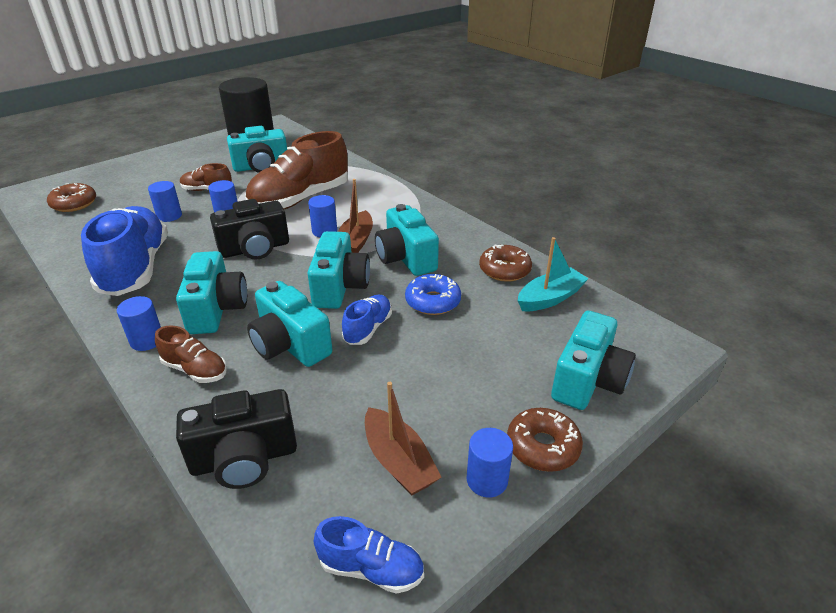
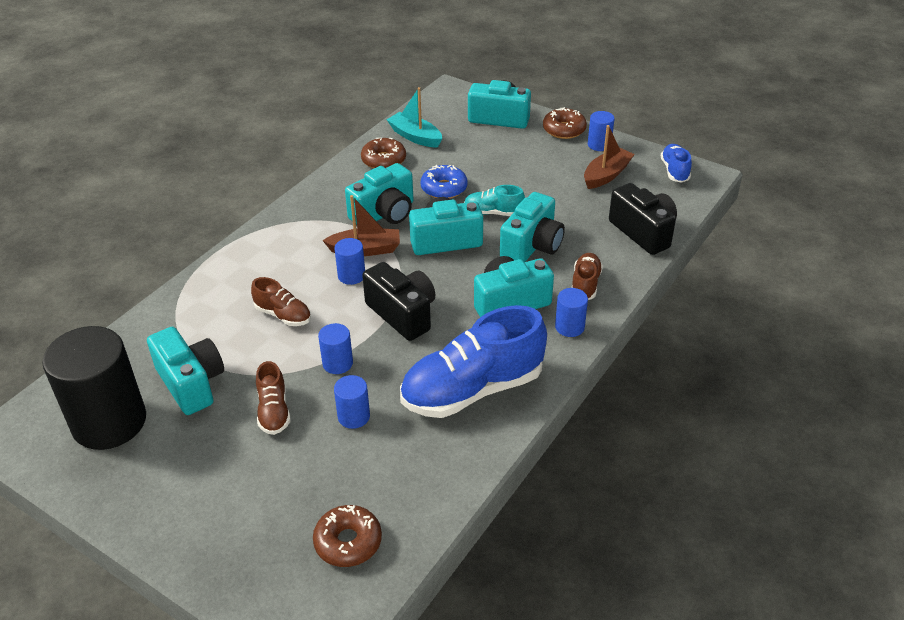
camera: 105 degrees left, 5 degrees up
brown shoe [245,131,348,209] -> brown shoe [251,277,311,326], size x0.48
blue shoe [342,294,392,345] -> turquoise shoe [464,185,525,216]

